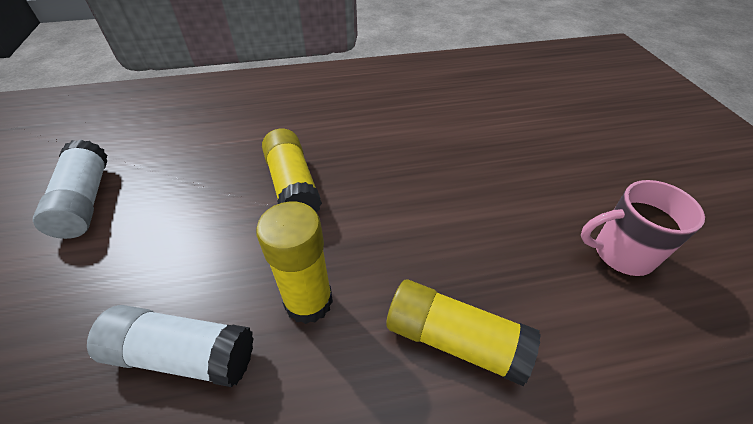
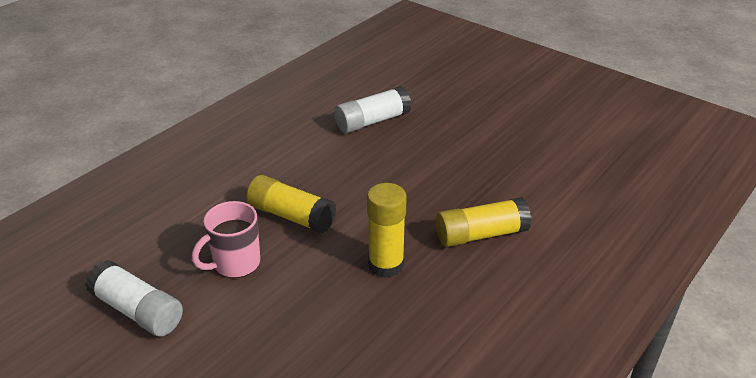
camera: 40 degrees left, 10 degrees down
white glue stick [87,305,254,387] -> white glue stick moved to [334,86,411,133]
pink mug [581,180,705,276] -> pink mug moved to [192,201,260,278]

